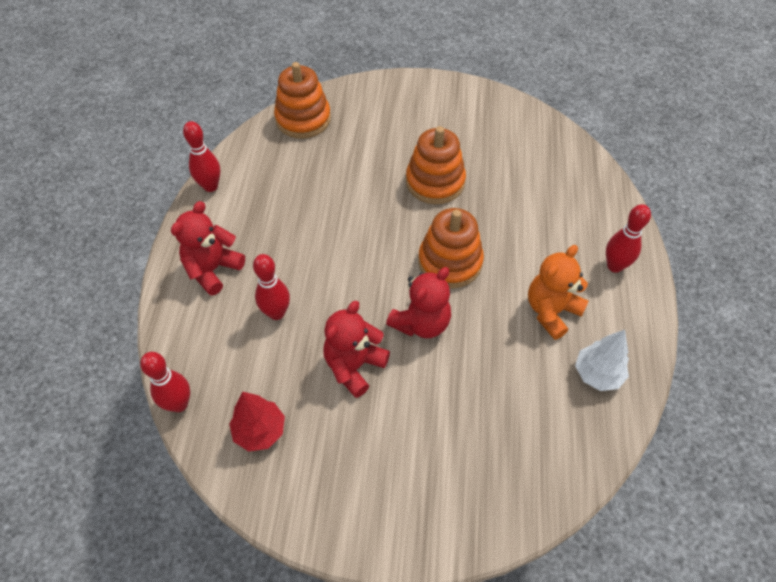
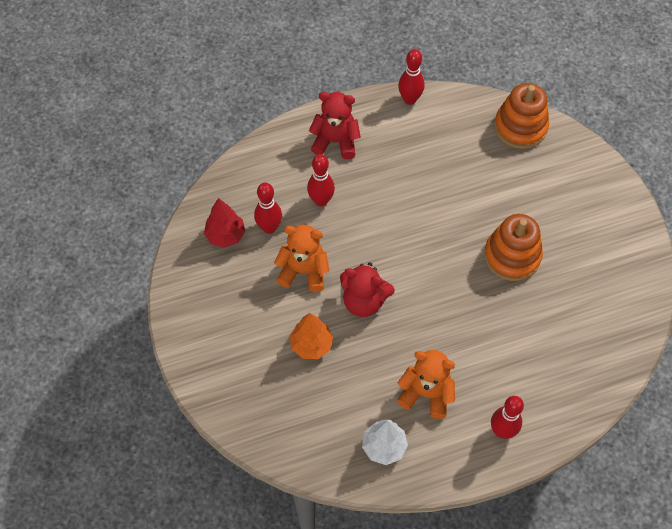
camera: 65 degrees right, 5 degrees up
red bowling pin [140,352,190,412] -> red bowling pin moved to [254,182,282,234]
red teddy bear [323,301,390,398] -> orange teddy bear [274,225,330,292]
orange stacking toy [418,208,484,288] -> none
none -> orange tree [289,313,333,359]

